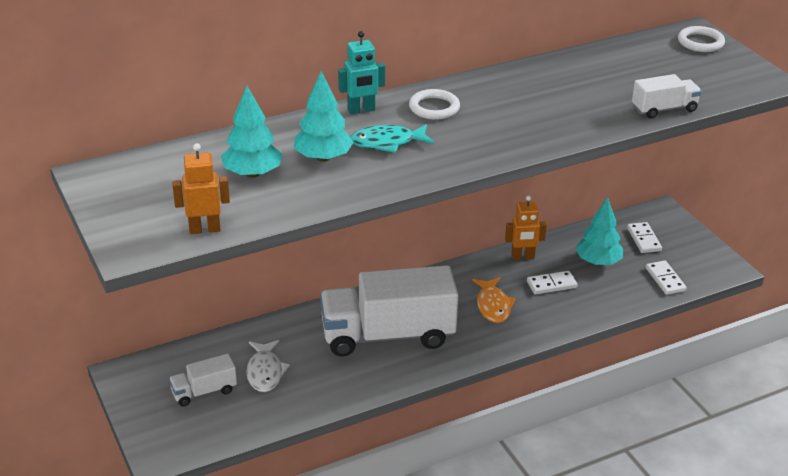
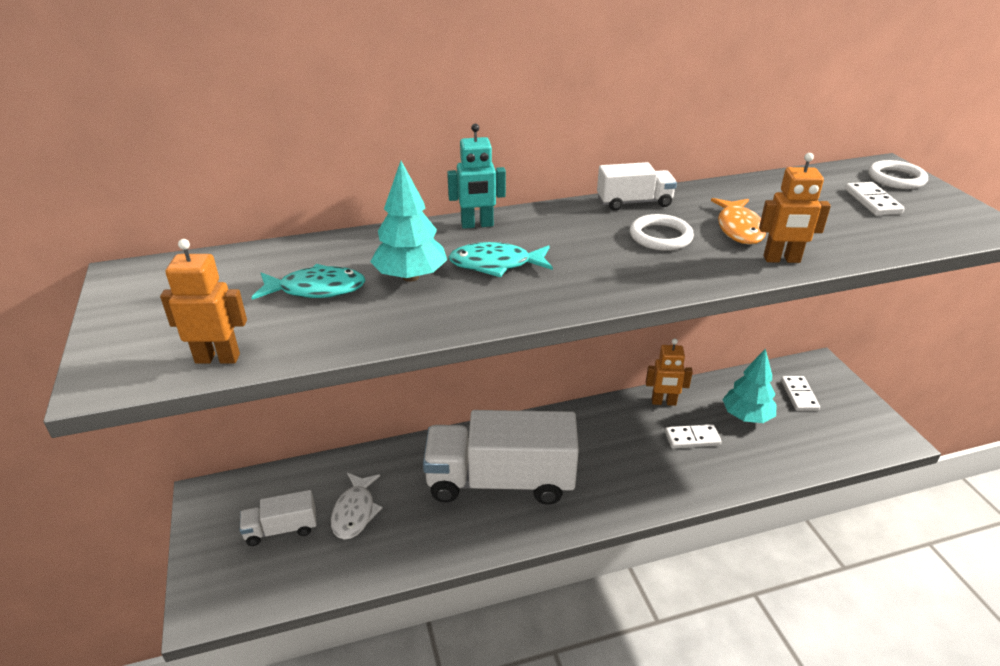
camera: 10 degrees right, 0 degrees up
turquoise tree [221,86,283,178] -> turquoise fish [251,264,366,300]
white ring [409,89,460,120] -> white ring moved to [630,214,694,251]
orange fish [472,277,516,323] -> orange fish moved to [711,198,766,245]
white truck [632,74,702,119] -> white truck moved to [597,162,677,211]
white domino [646,261,687,295] -> white domino moved to [845,182,905,215]
none -> orange robot [759,153,831,263]

